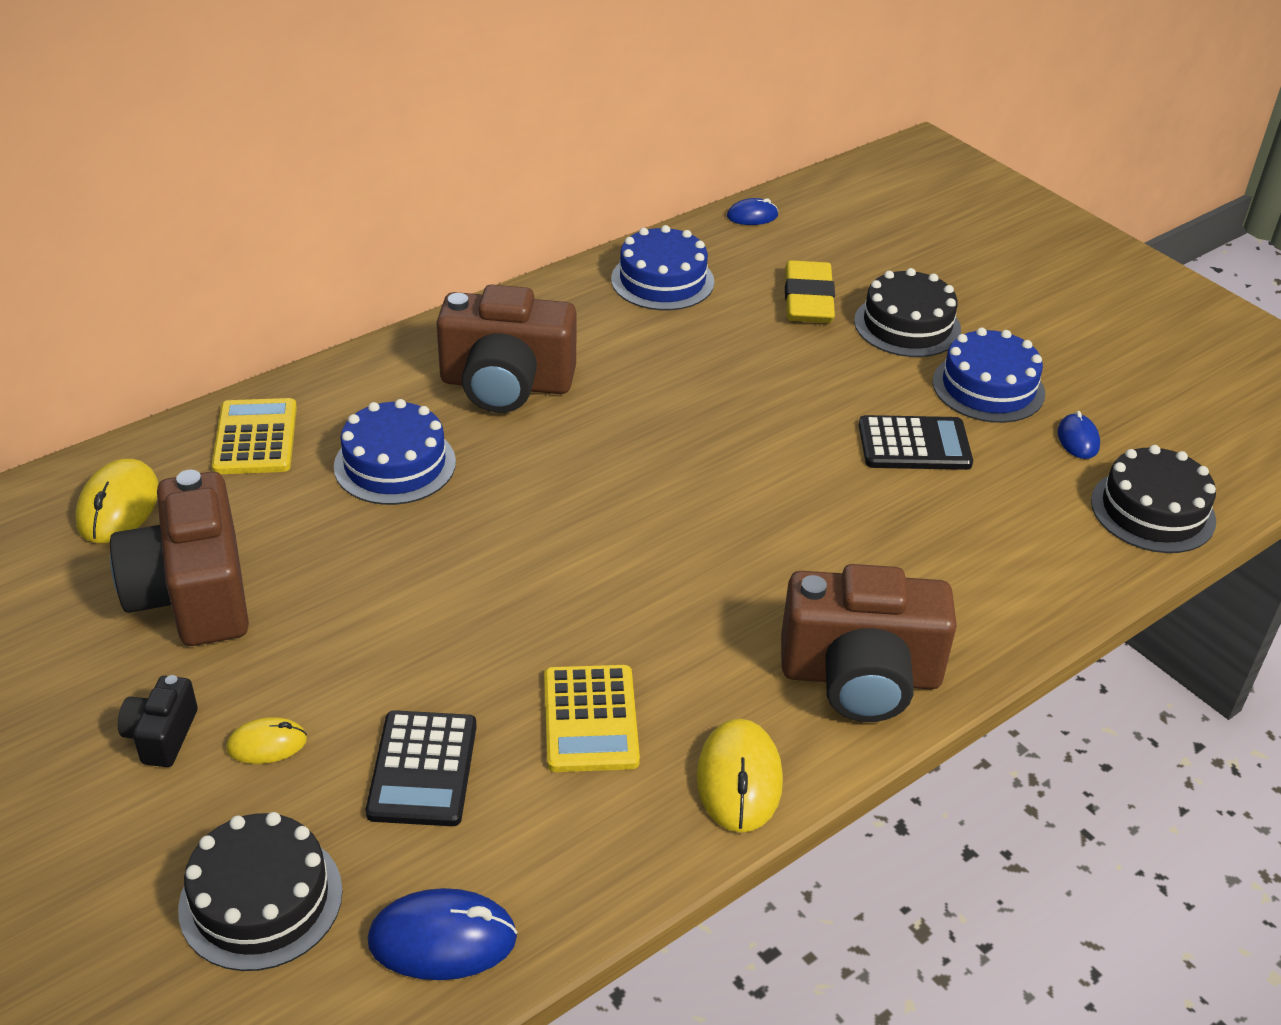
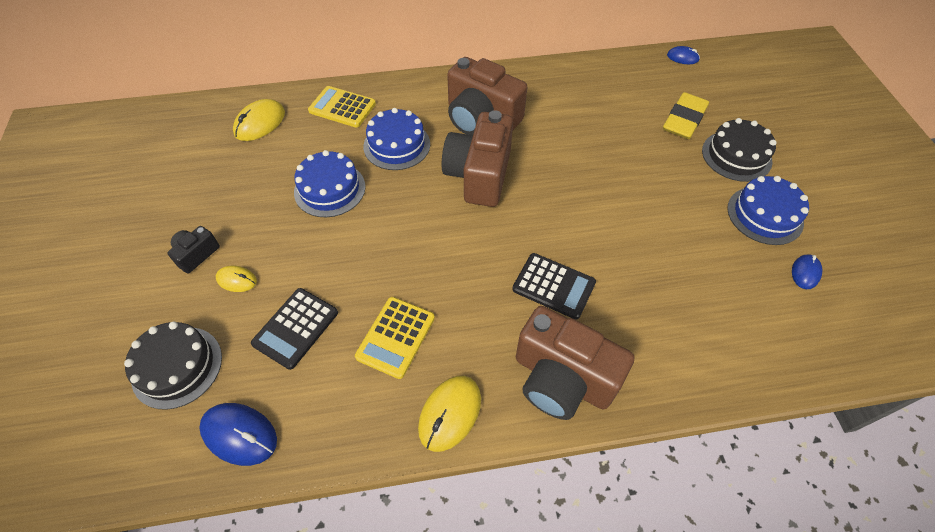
camera: 30 degrees right, 15 degrees up
brown camera [110,470,249,646] -> brown camera moved to [442,110,513,207]
yellow calculator [212,398,297,474] -> yellow calculator turned 90 degrees counterclockwise [308,86,376,128]
blue cake [611,225,714,310] -> blue cake moved to [294,150,365,217]
black calculator [859,415,973,470] -> black calculator moved to [512,253,596,319]
black cake [1091,445,1216,553] -> none

